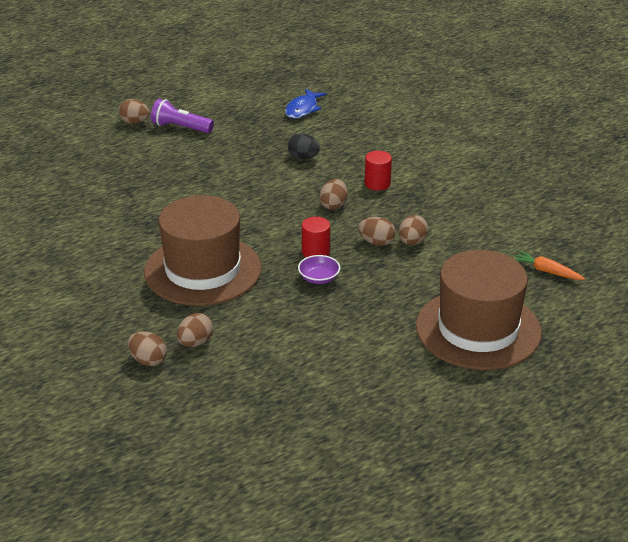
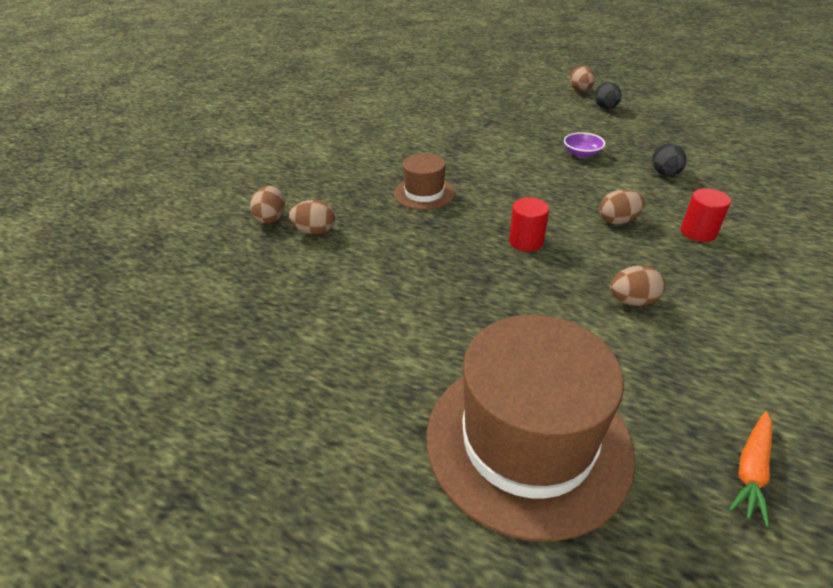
camera: 60 degrees right, 5 degrees up
brown hat [144,195,261,306] -> brown hat [394,153,455,210], size x0.50
purple flashlight [151,99,214,133] -> black egg [594,82,622,109]
blue fish [285,89,327,119] -> none
purple bowl [298,255,340,284] -> purple bowl moved to [564,132,605,158]
brown egg [358,217,396,246] -> none
orange carrot [515,251,585,280] -> orange carrot turned 150 degrees counterclockwise [729,411,772,527]

